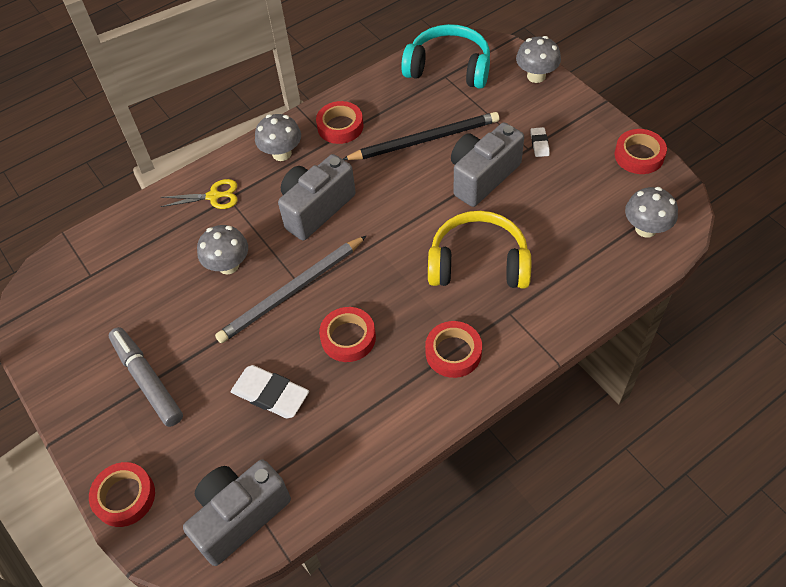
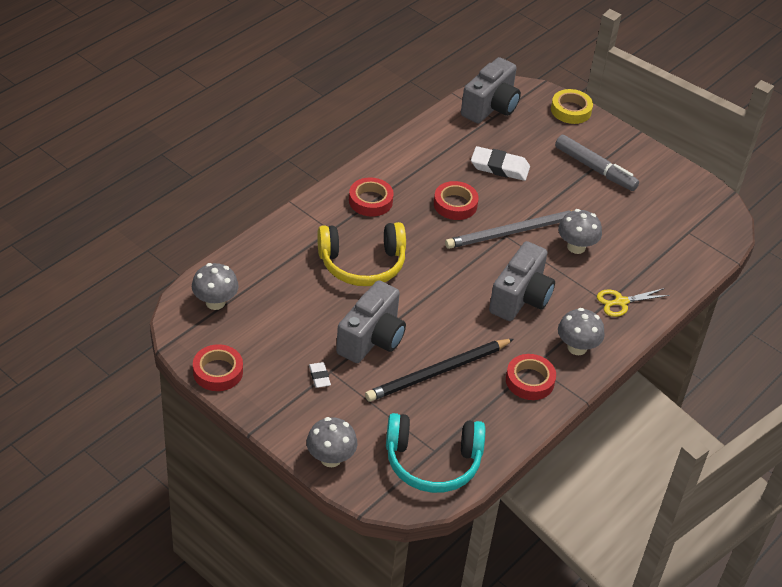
camera: 160 degrees right, 10 degrees down
red tape [89,462,155,527] -> yellow tape [551,89,593,124]
grey pencil [215,236,366,343] -> grey pencil turned 150 degrees counterclockwise [445,210,574,249]

